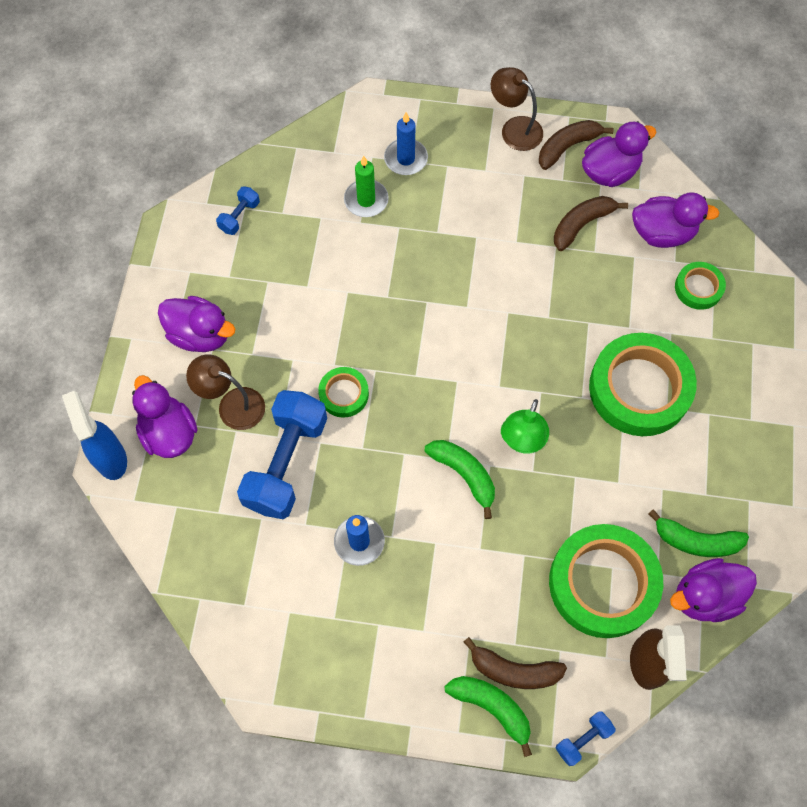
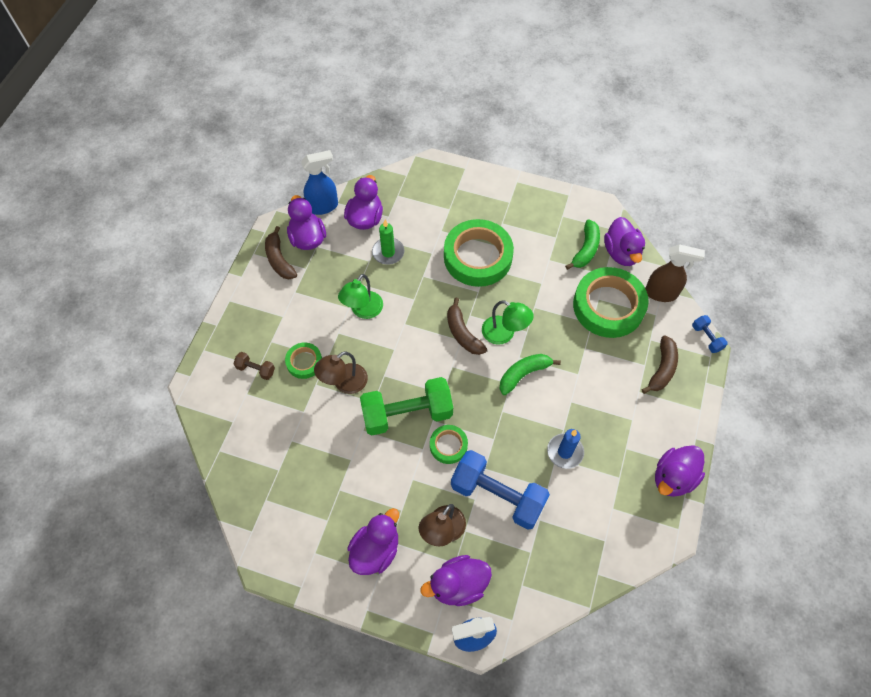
camera: 80 degrees left, 5 degrees down
blue dumbbell [216,187,260,235] -> none
green candle [344,156,389,217] -> green candle moved to [372,220,404,265]
blue candle [384,112,428,175] -> brown dumbbell [234,352,275,380]
green banana [444,676,532,757] -> none
brown lamp [491,67,543,151] -> brown lamp moved to [314,351,368,394]
brown banana [554,196,628,251] -> brown banana moved to [447,298,487,355]
green tape [675,262,726,310] -> green tape moved to [285,342,322,379]
none -> blue spray bottle [301,150,338,215]
none -> green lamp [338,274,383,319]
none -> green dumbbell [360,377,453,435]
none -> purple duck [655,445,705,497]

